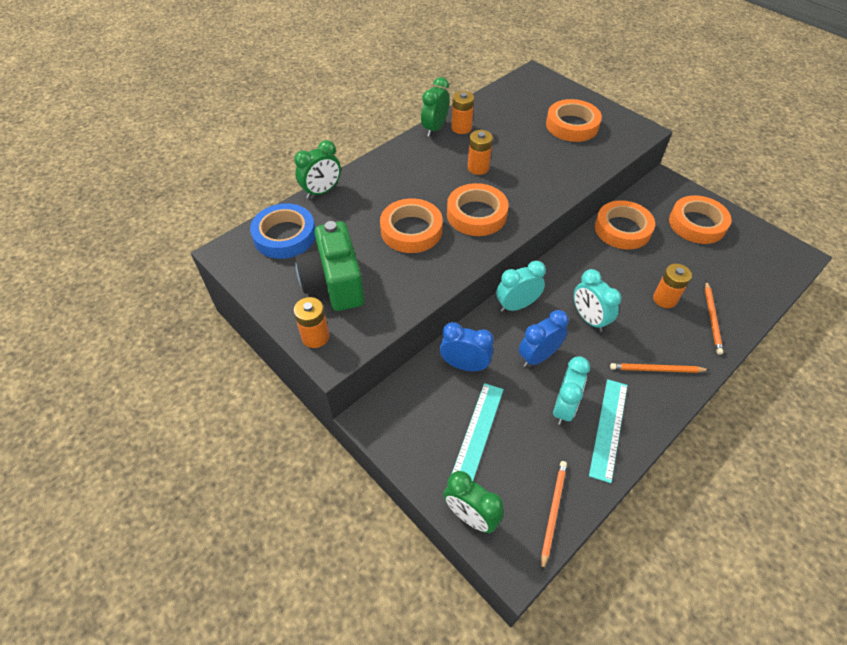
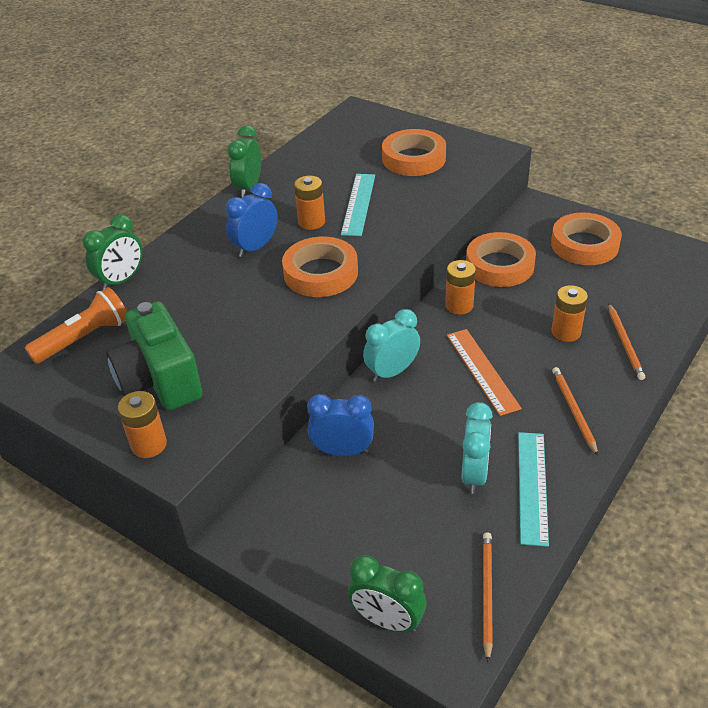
camera: 10 degrees left, 10 degrees down
blue tape [250,203,315,259] -> orange flashlight [25,287,127,364]
orange tape [380,198,443,253] -> none
orange battery [451,91,474,134] -> orange battery moved to [445,260,476,315]
turquoise ruler [452,383,504,481] -> turquoise ruler moved to [341,174,375,236]
blue clock [519,310,569,367] -> blue clock moved to [226,183,278,257]
turquoise clock [574,269,621,332] -> orange ruler [447,329,522,416]
orange pencil [610,363,709,373] -> orange pencil turned 90 degrees clockwise [552,367,598,456]

